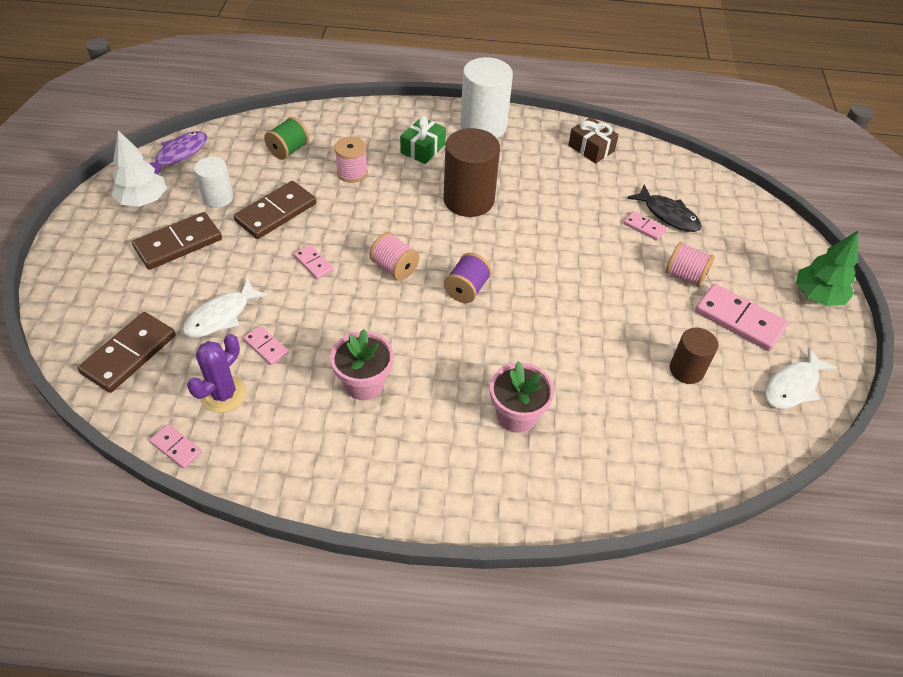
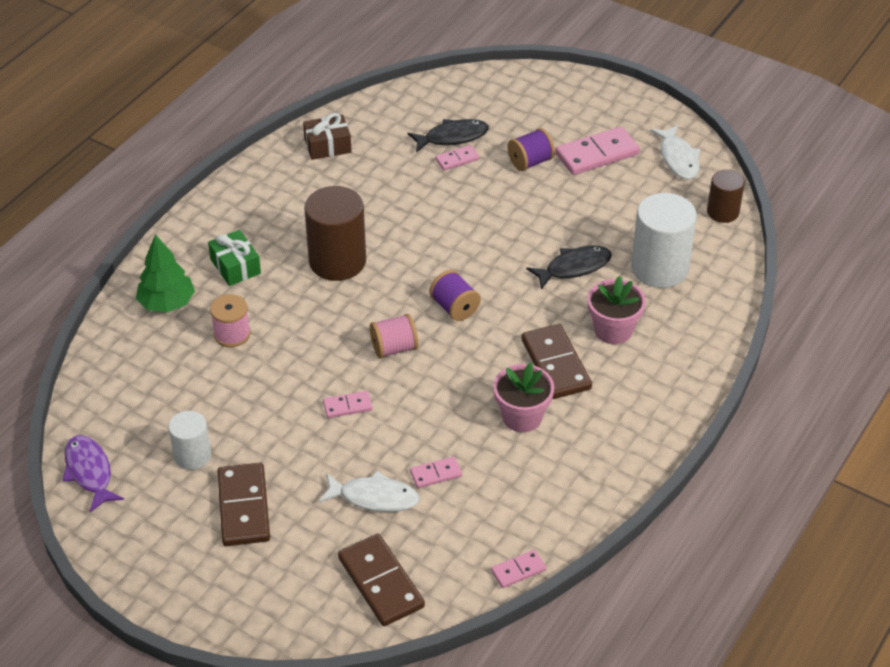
camera: 60 degrees left, 5 degrees down
white tree [112,130,167,207] -> none
white fish [183,278,268,338] -> white fish turned 60 degrees counterclockwise [319,471,420,512]
purple cactus [187,334,247,413] -> none
brown domino [234,181,316,239] -> brown domino moved to [521,324,592,399]
green spool [264,117,309,160] -> none
white cylinder [460,57,513,138] -> white cylinder moved to [631,193,697,288]
pink spool [665,242,715,287] -> purple spool [507,128,555,171]
brown cylinder [670,328,718,384] -> brown cylinder moved to [707,170,745,223]
green tree [796,231,858,306] -> green tree moved to [136,234,195,313]
none -> black fish [526,246,612,290]

